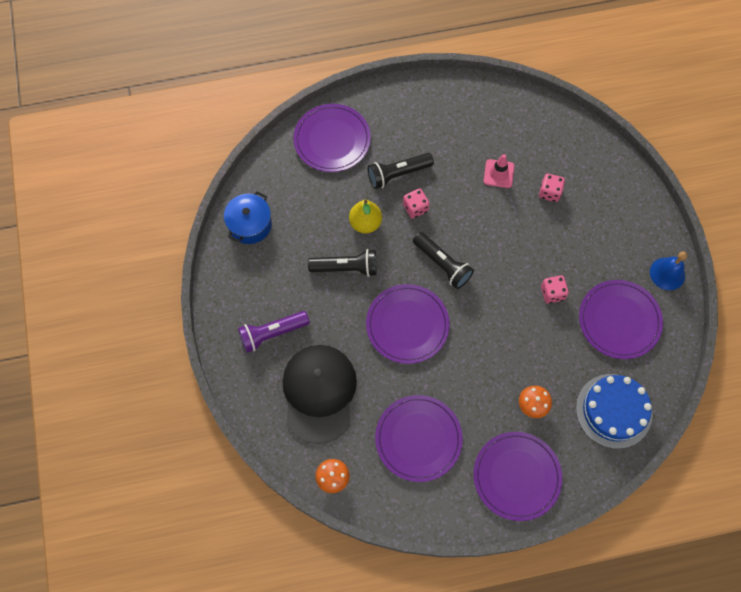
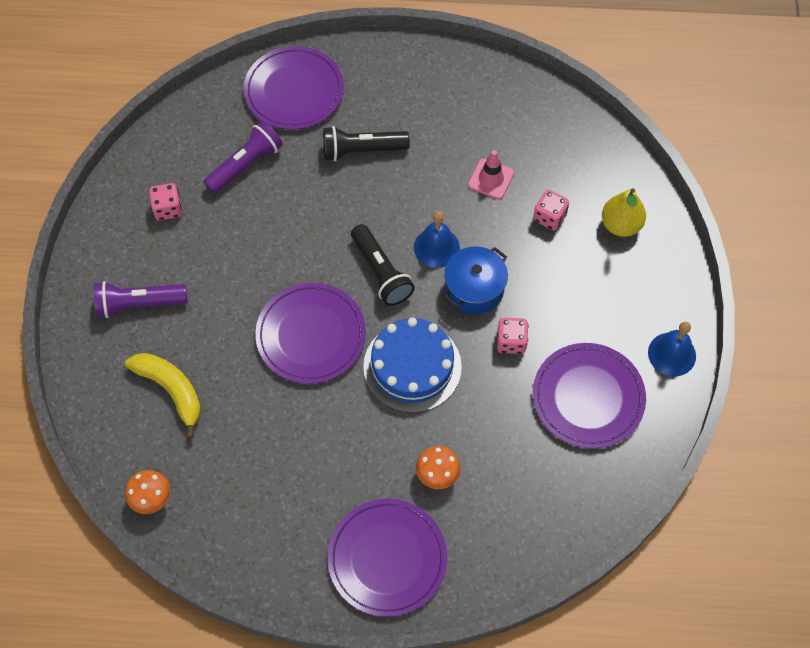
camera: 15 degrees right, 5 degrees down
blue pot [224,191,272,244] -> blue pot moved to [444,246,508,315]
black cap [282,345,357,444] -> yellow banana [125,353,201,439]
black flashlight [308,249,377,277] -> none
yellow pear [349,200,382,233] -> yellow pear moved to [602,188,646,237]
purple plate [375,395,463,482] -> none
pink dice [403,189,430,219] -> pink dice moved to [149,183,182,221]
blue cake [576,374,652,449] -> blue cake moved to [363,318,462,413]
none -> purple flashlight [203,121,283,194]
none -> blue bell [414,211,460,268]

